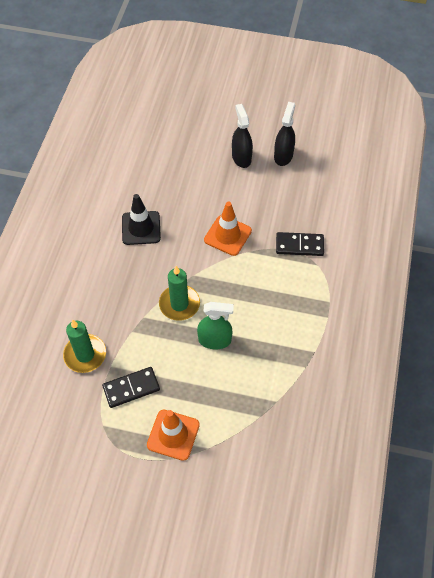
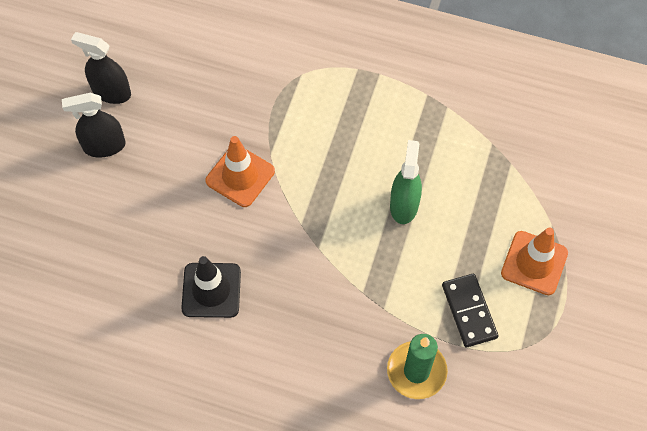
camera: 85 degrees left, 5 degrees up
green candle [159,266,200,321] -> none
black domino [276,232,324,256] -> none

